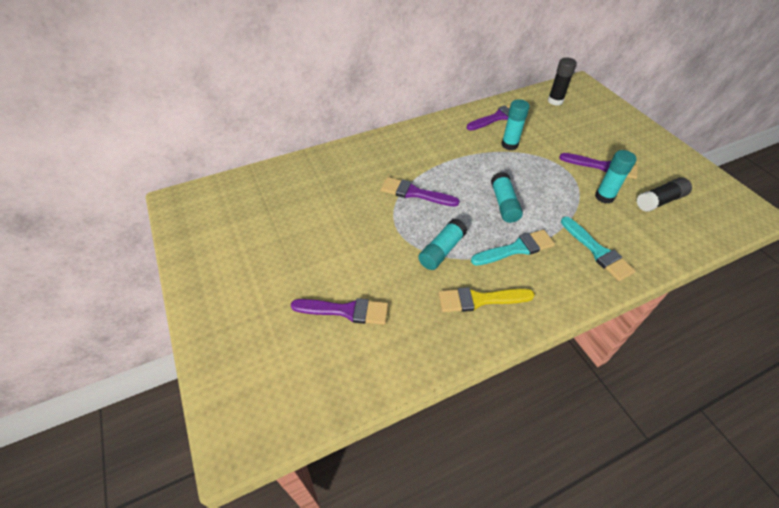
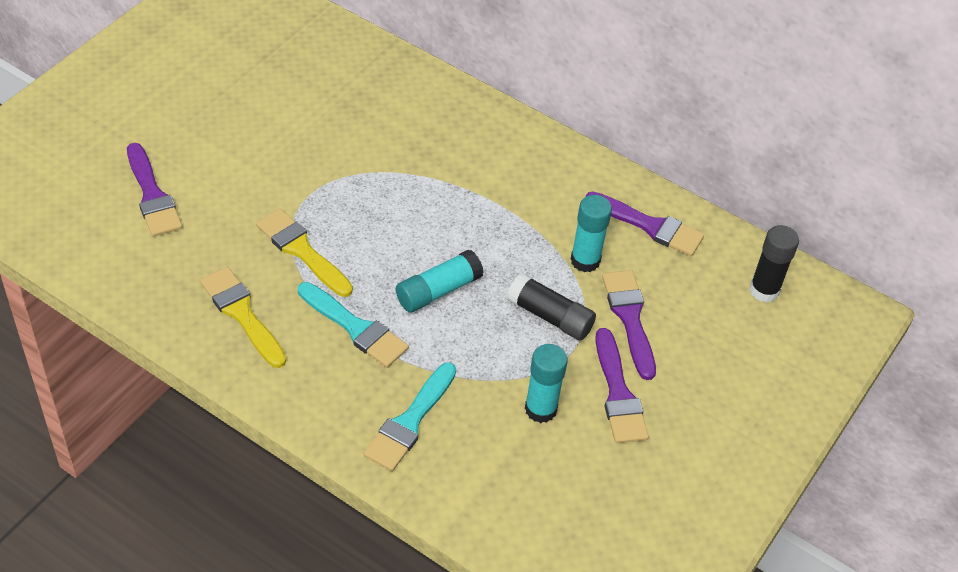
camera: 55 degrees right, 0 degrees up
purple brush [381,177,460,207] -> purple brush moved to [602,270,656,380]
turquoise glue stick [418,218,467,270] -> yellow brush [256,208,353,297]
black glue stick [637,177,692,212] -> black glue stick moved to [507,273,596,340]

